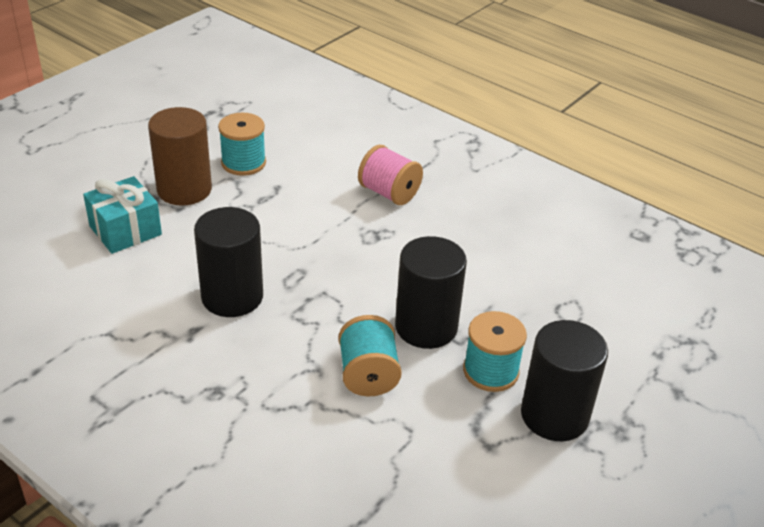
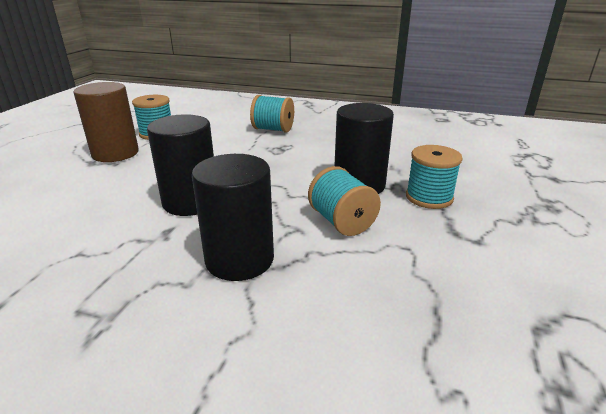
camera: 20 degrees left, 10 degrees down
turquoise gift [83,176,162,254] -> none
pink spool [358,145,423,205] -> turquoise spool [250,95,294,133]
black cylinder [521,320,608,441] -> black cylinder moved to [192,154,274,281]

